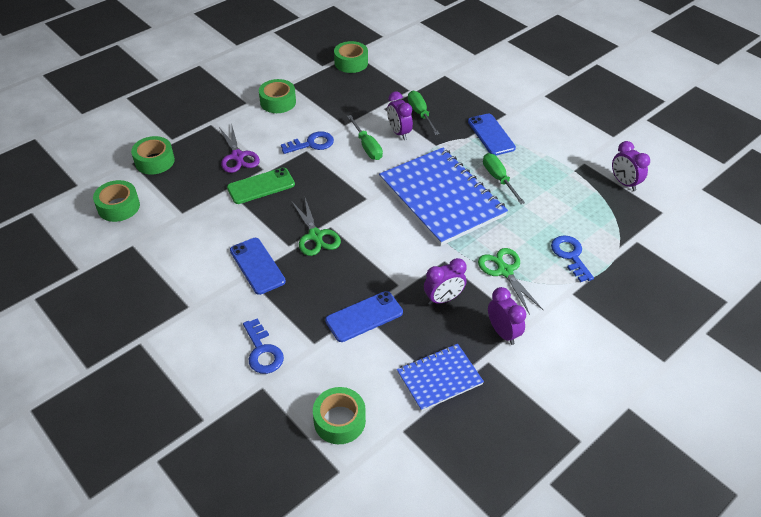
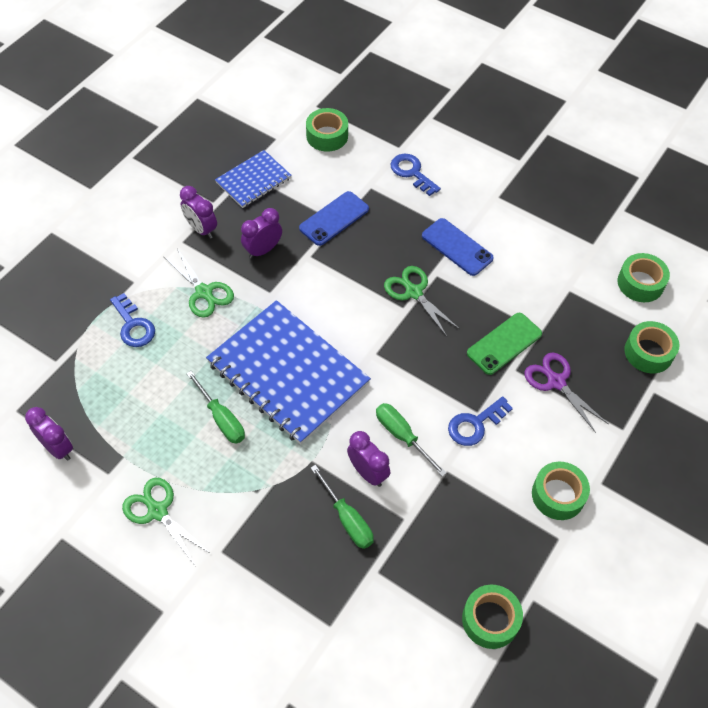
camera: 165 degrees right, 10 degrees up
blue phone [468,113,516,155] -> none
none -> green scissors [122,478,211,565]

